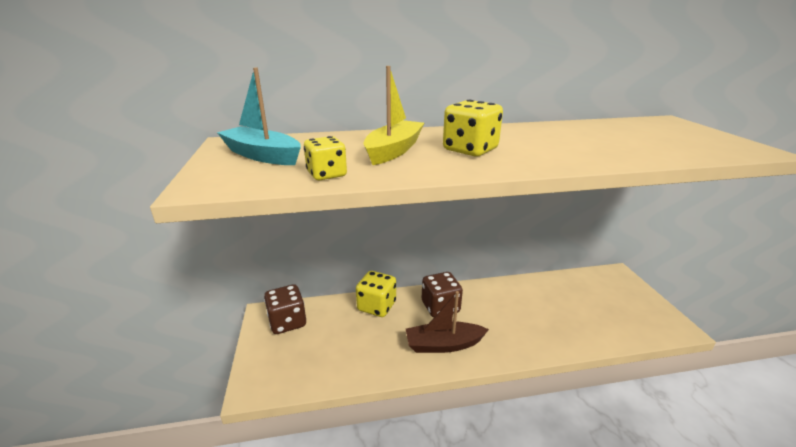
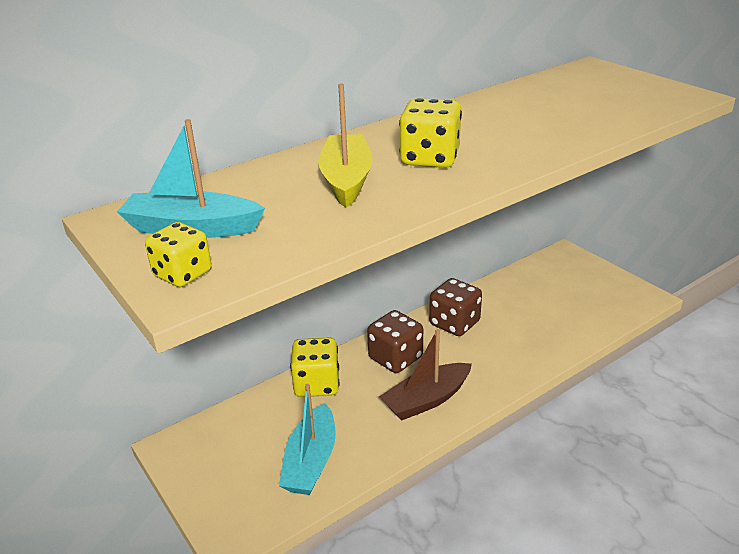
camera: 25 degrees left, 5 degrees up
brown dice [264,284,306,334] -> brown dice moved to [429,278,482,336]
yellow dice [304,136,347,180] -> yellow dice moved to [145,222,212,287]
none -> turquoise boat [279,384,336,495]

